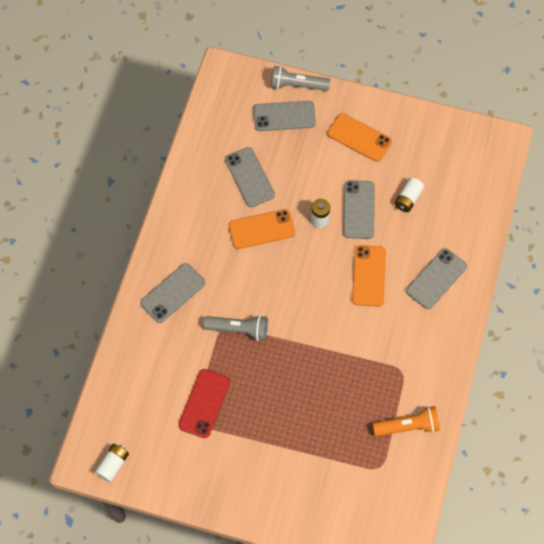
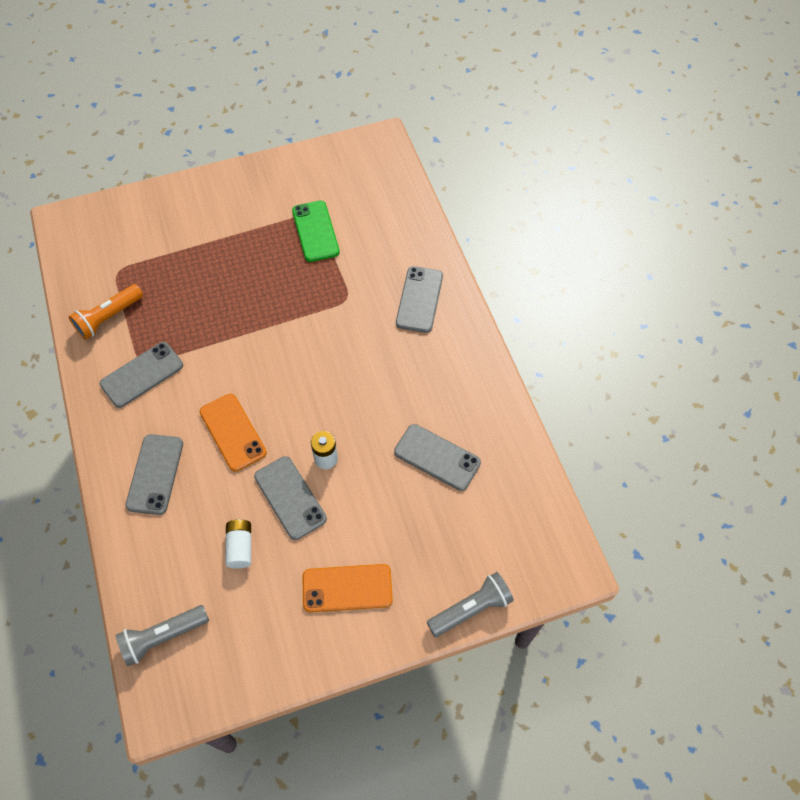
camera: 145 degrees right, 5 degrees down
white battery [95,444,129,482] -> none
red phone [178,369,230,438] -> green phone [292,201,340,262]
grey flashlight [203,315,268,341] -> grey flashlight moved to [115,605,209,666]
orange phone [228,209,295,249] -> none
grey phone [253,101,316,131] -> grey phone moved to [100,342,183,408]

